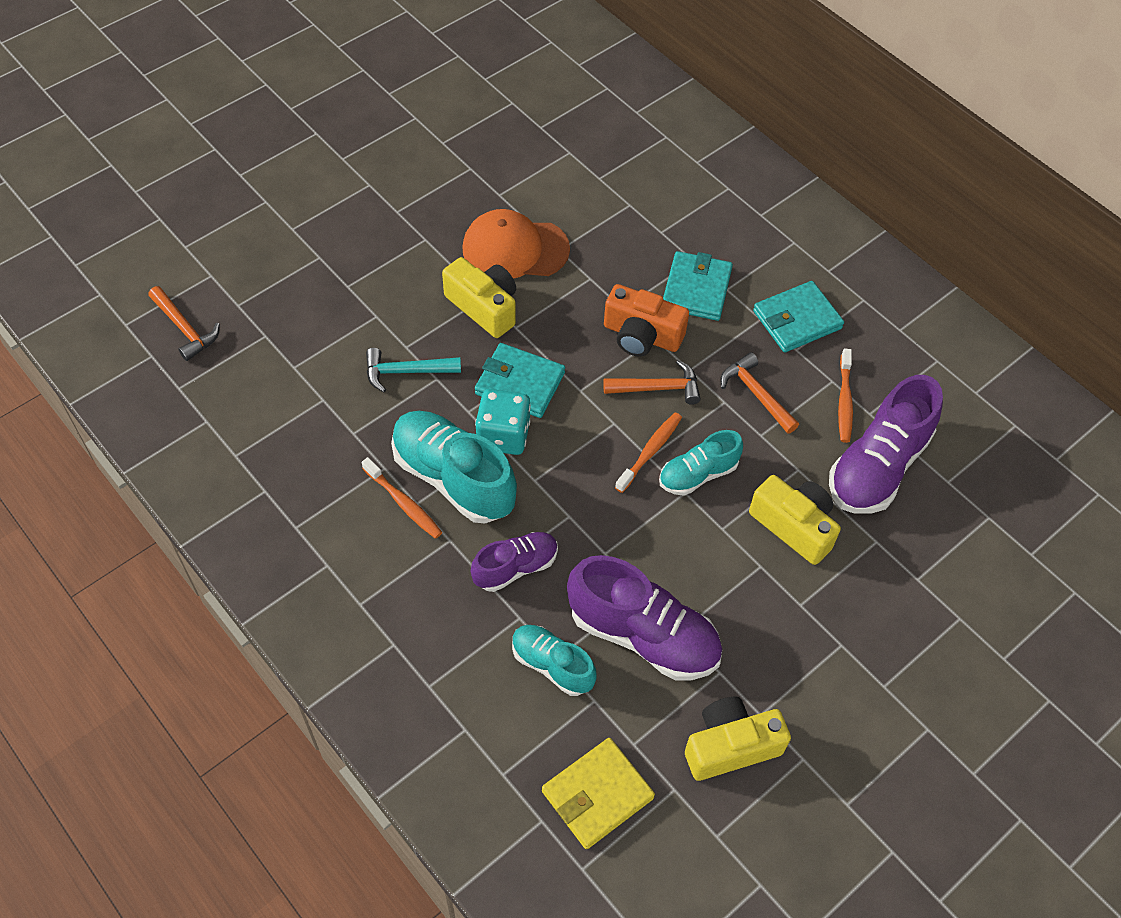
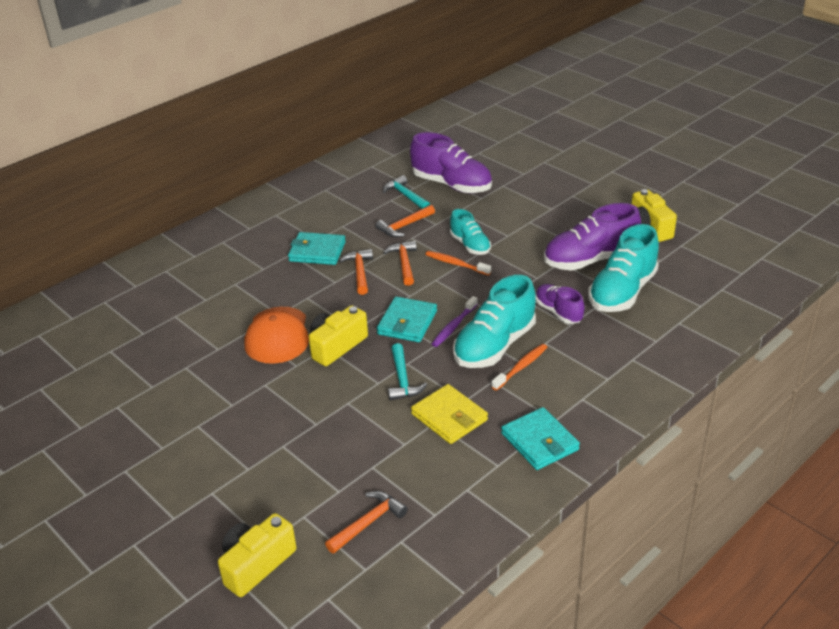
camera: 90 degrees left, 20 degrees down
turquoise dice [475,389,531,455] -> purple toothbrush [432,296,478,347]
turquoise shoe [512,625,597,696] -> turquoise shoe [588,224,659,312], size x1.72
yellow wallet [542,738,655,849] -> yellow wallet moved to [411,384,488,444]
purple shoe [567,555,722,680] -> purple shoe turned 135 degrees counterclockwise [544,203,641,271]
orange camera [604,284,689,357] -> orange hammer [339,249,373,295]
yellow camera [749,475,841,565] -> yellow camera moved to [218,513,296,597]
turquoise wallet [753,281,844,353] -> turquoise wallet moved to [501,407,580,470]
orange toothbrush [838,348,853,443] -> turquoise hammer [383,175,430,209]

